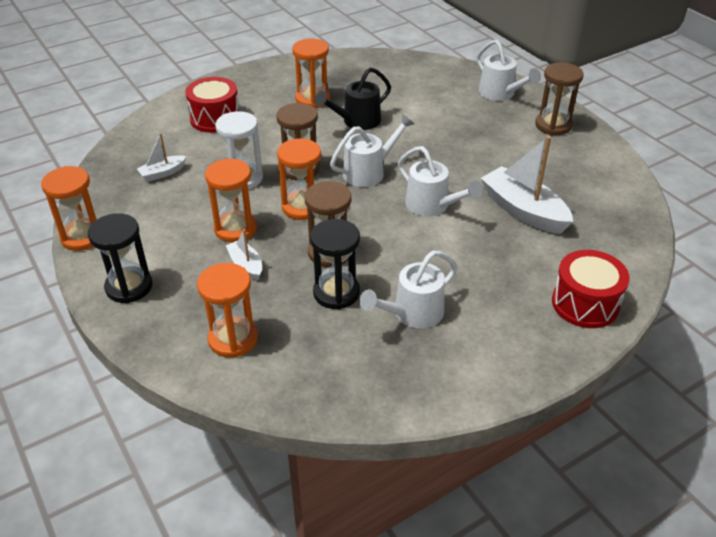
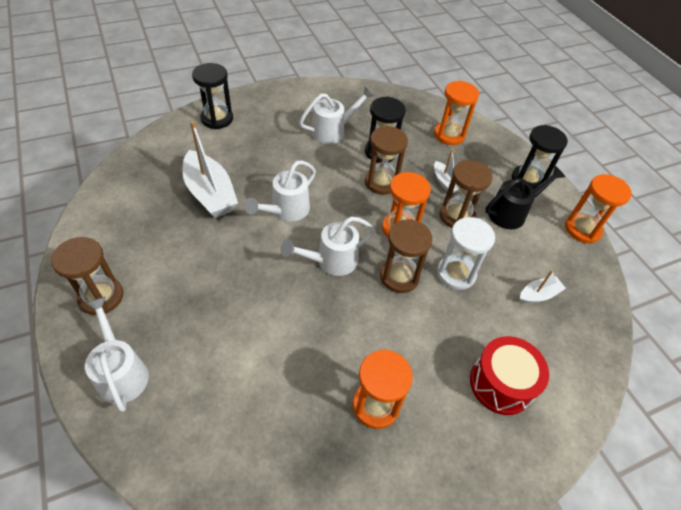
camera: 175 degrees left, 10 degrees up
orange hourglass [205,158,257,242] -> brown hourglass [440,160,493,228]
black watering can [314,67,391,130] -> black watering can moved to [485,166,565,229]
white watering can [398,146,483,216] -> white watering can turned 105 degrees counterclockwise [244,160,316,222]
red drum [552,250,630,328] -> black hourglass [192,63,233,129]

